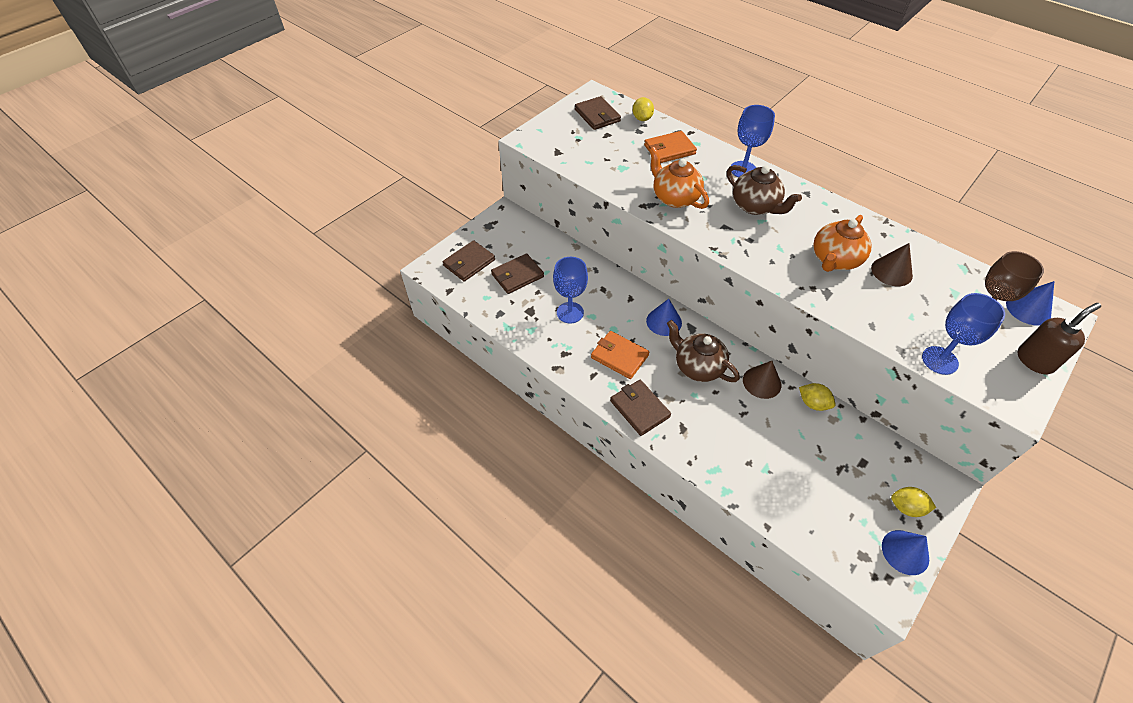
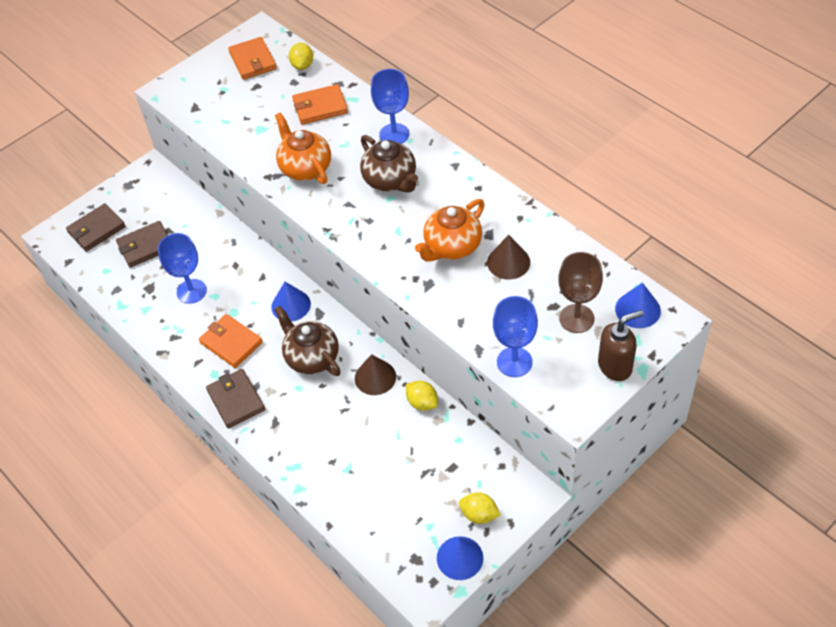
camera: 10 degrees right, 0 degrees up
brown wallet [575,96,621,130] -> orange wallet [228,37,277,80]

